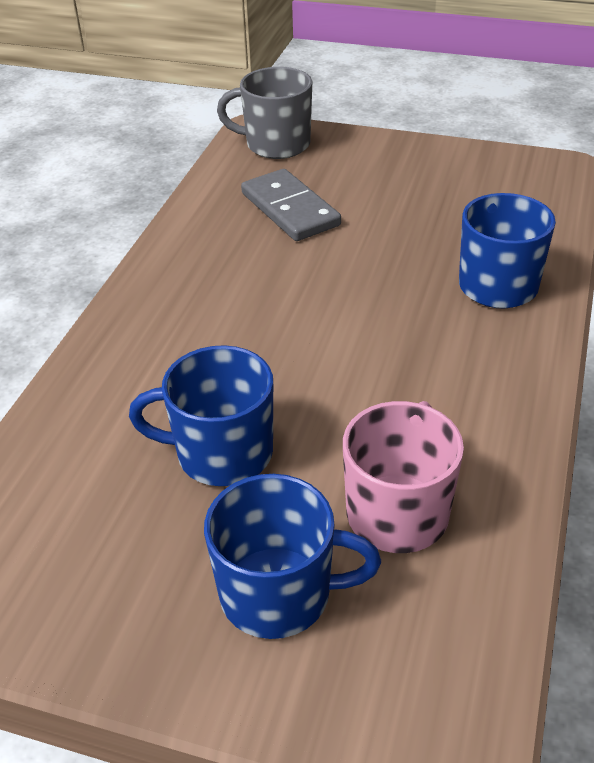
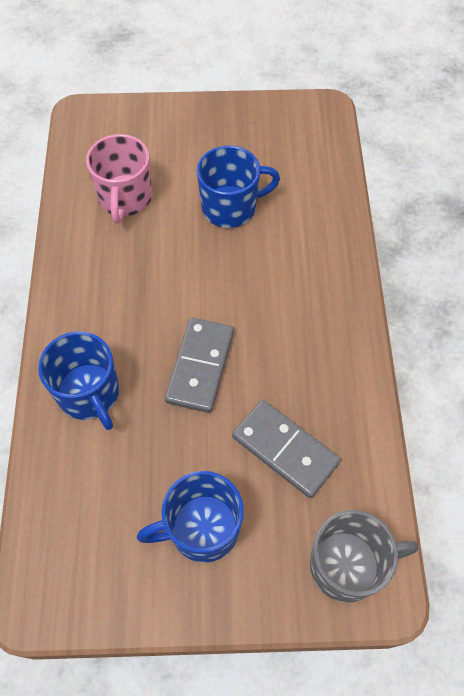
camera: 160 degrees right, 20 degrees up
blue mug [204,474,381,639] -> blue mug moved to [137,471,244,563]
none -> grey domino [165,318,234,413]

